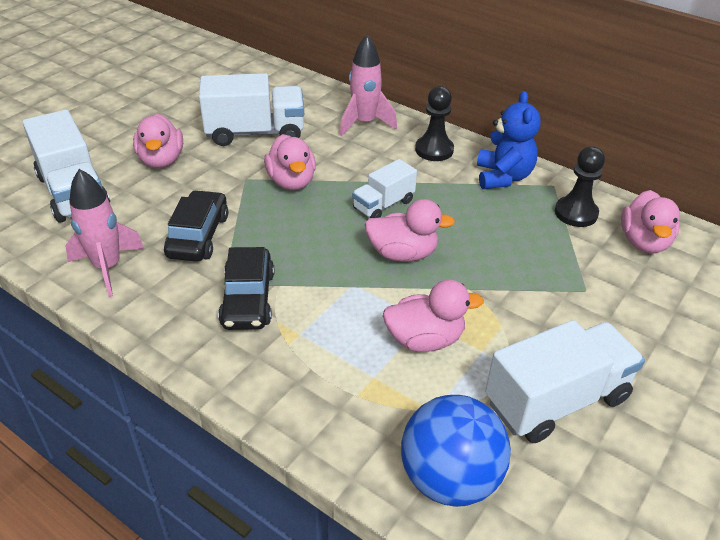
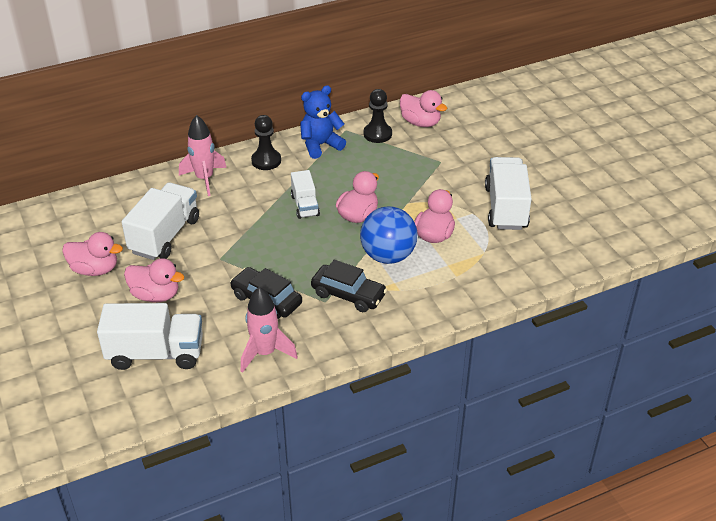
camera: 60 degrees left, 0 degrees up
pink duck [264,134,316,190] -> pink duck moved to [62,232,123,276]
blue ball [401,395,511,507] -> blue ball moved to [360,206,418,264]
blue teddy bear [477,91,541,189] -> blue teddy bear turned 60 degrees counterclockwise [300,85,346,159]

